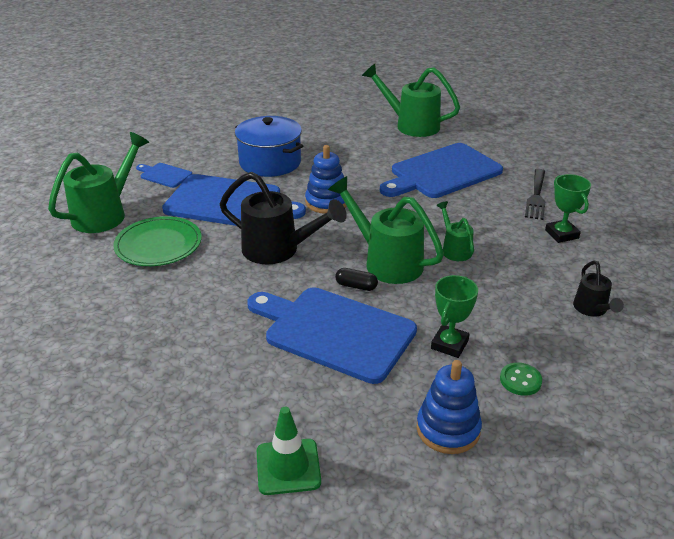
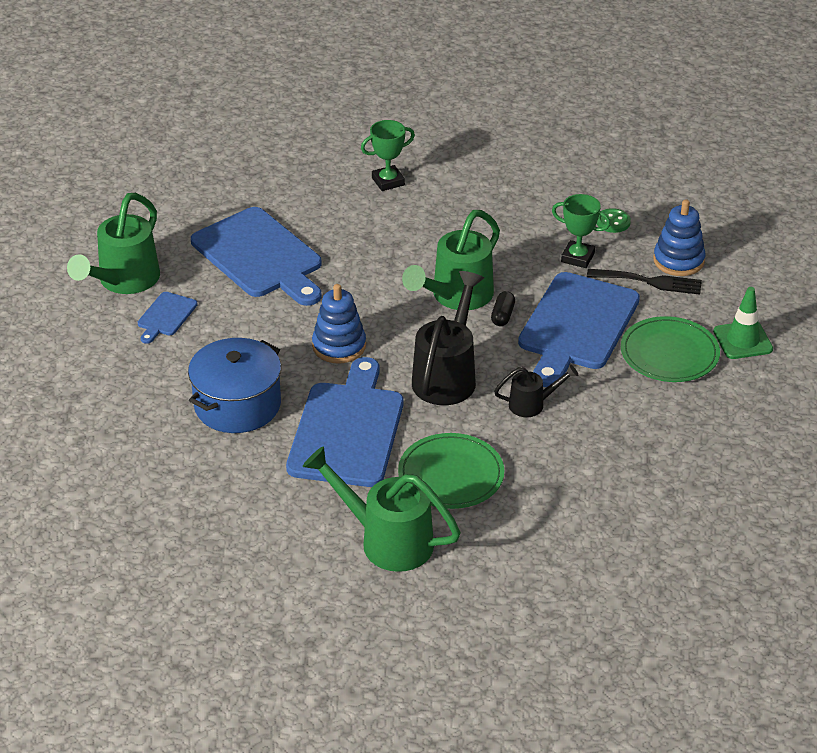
camera: 95 degrees left, 5 degrees up
blue cutting board [136,163,192,188] -> blue cutting board moved to [138,292,198,344]
green watering can [436,201,474,261] -> none
black fork [525,169,545,220] -> black fork moved to [587,269,702,295]
black watering can [573,261,624,317] -> black watering can moved to [494,364,578,417]
none -> green plate [621,316,720,382]

